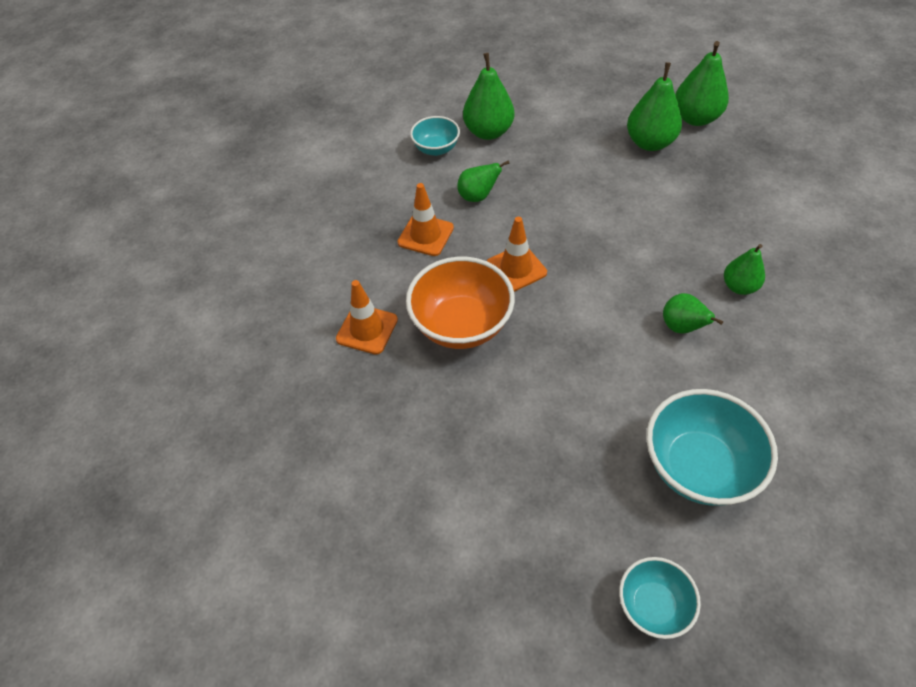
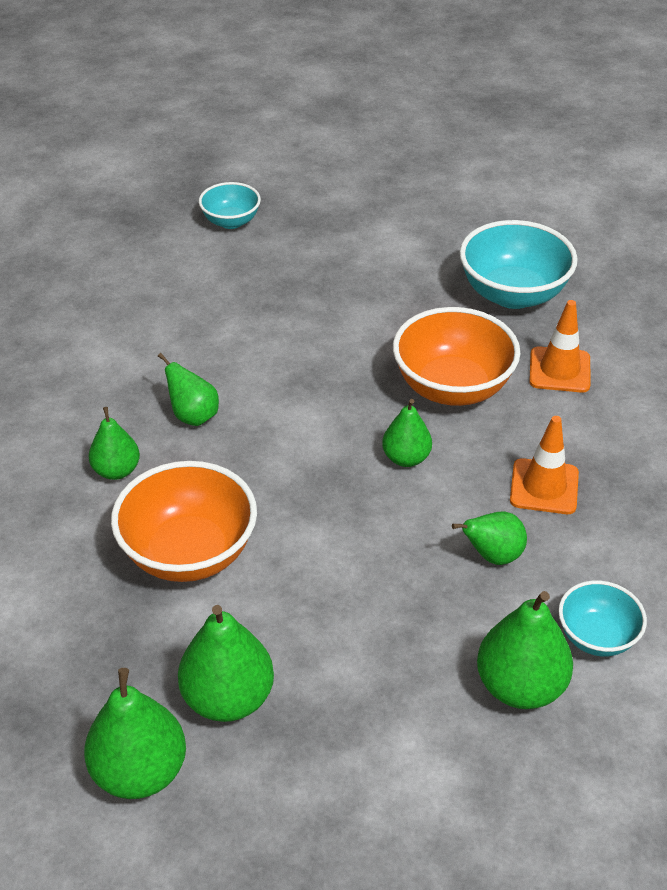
camera: 165 degrees right, 10 degrees down
orange traffic cone [487,217,547,292] -> green pear [382,399,432,467]
turquoise bowl [646,389,778,506] -> turquoise bowl moved to [460,220,578,309]
none -> orange bowl [111,461,257,582]

